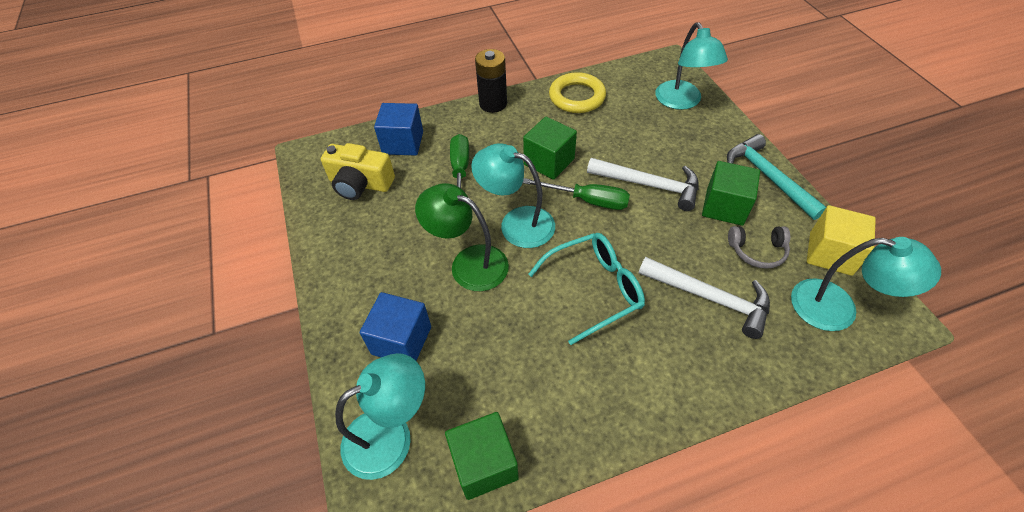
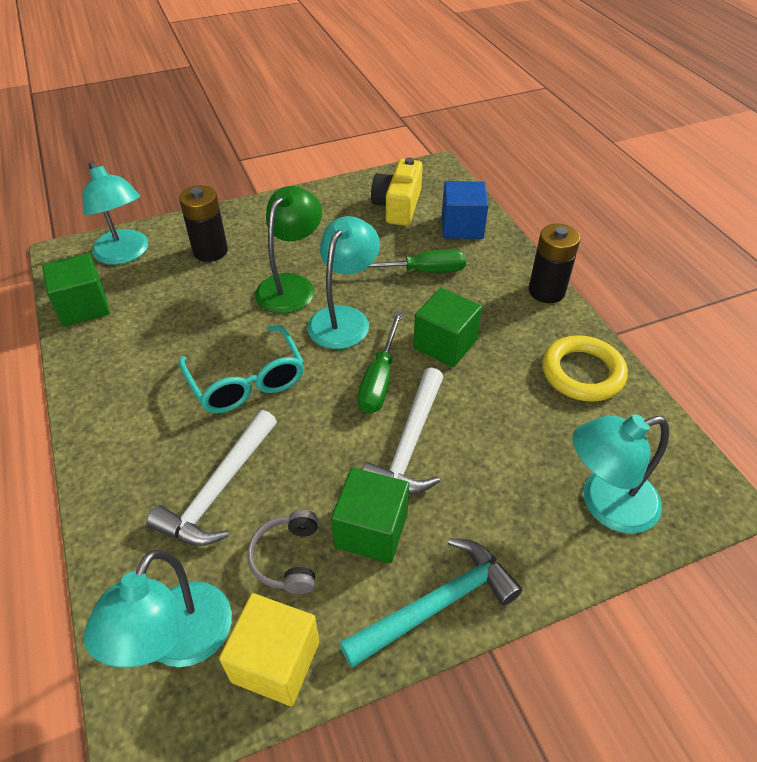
camera: 85 degrees right, 5 degrees down
blue cube [360,292,431,361] -> black battery [179,185,228,262]

